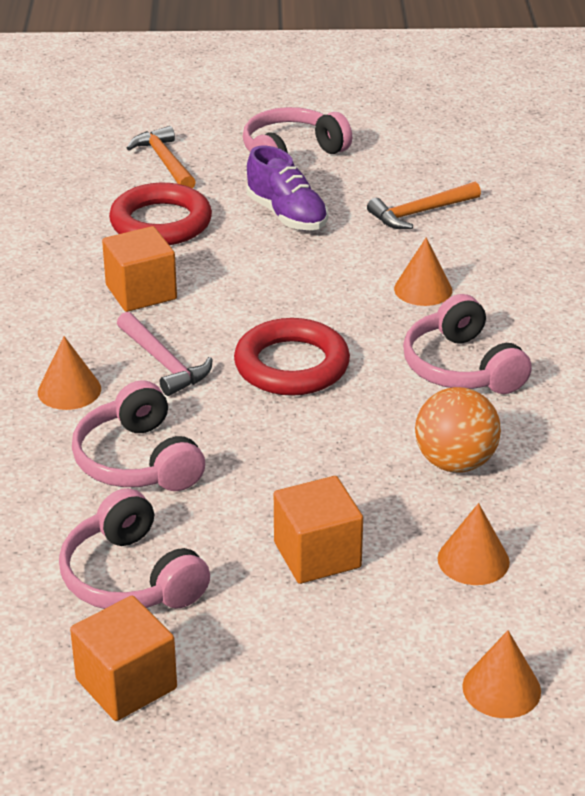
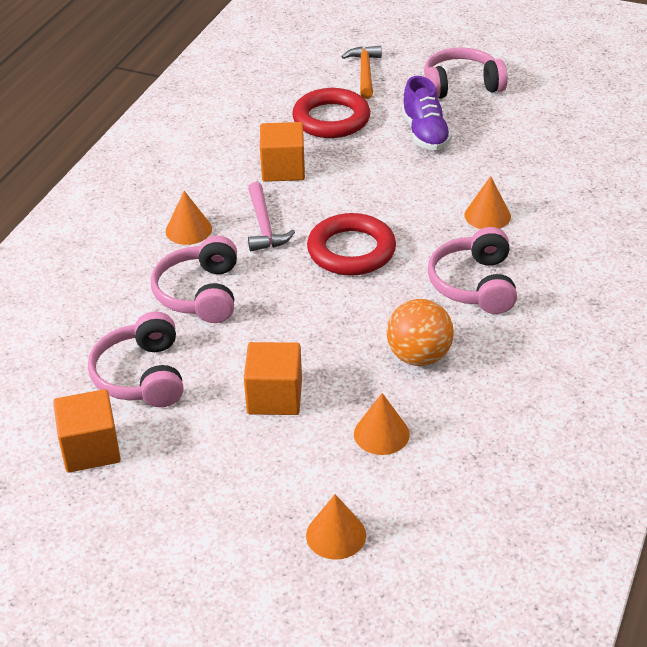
camera: 25 degrees right, 5 degrees up
orange hammer [367,182,481,229] -> none

